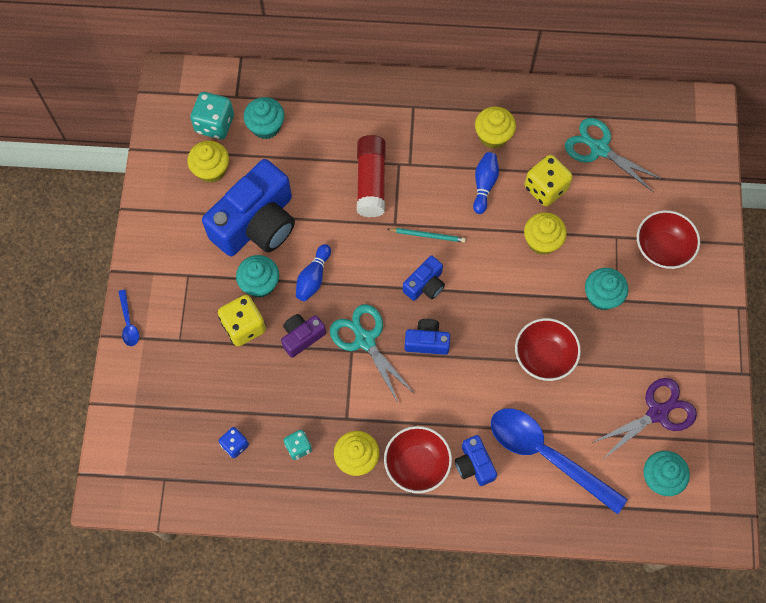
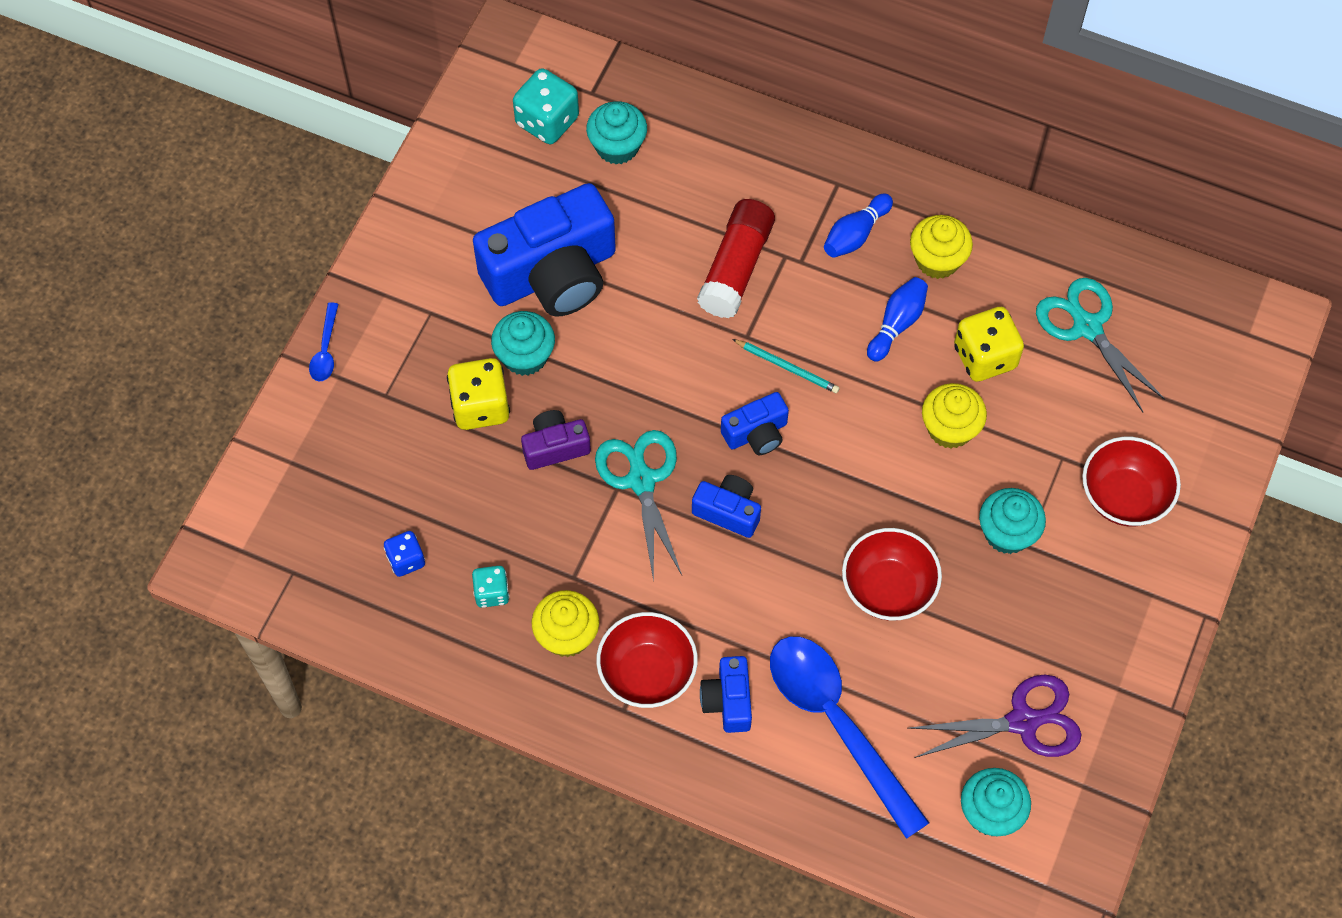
camera: 20 degrees right, 5 degrees down
yellow cupcake [187,141,229,183] -> none
blue bowling pin [296,244,331,301] -> blue bowling pin moved to [824,194,893,258]

